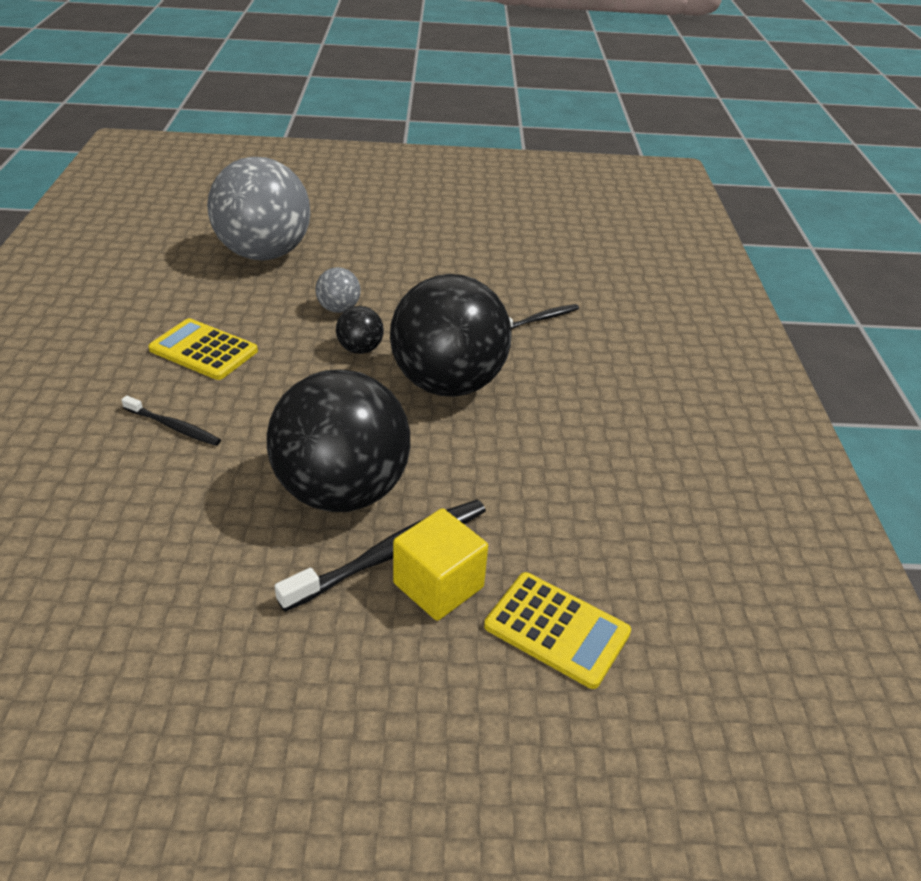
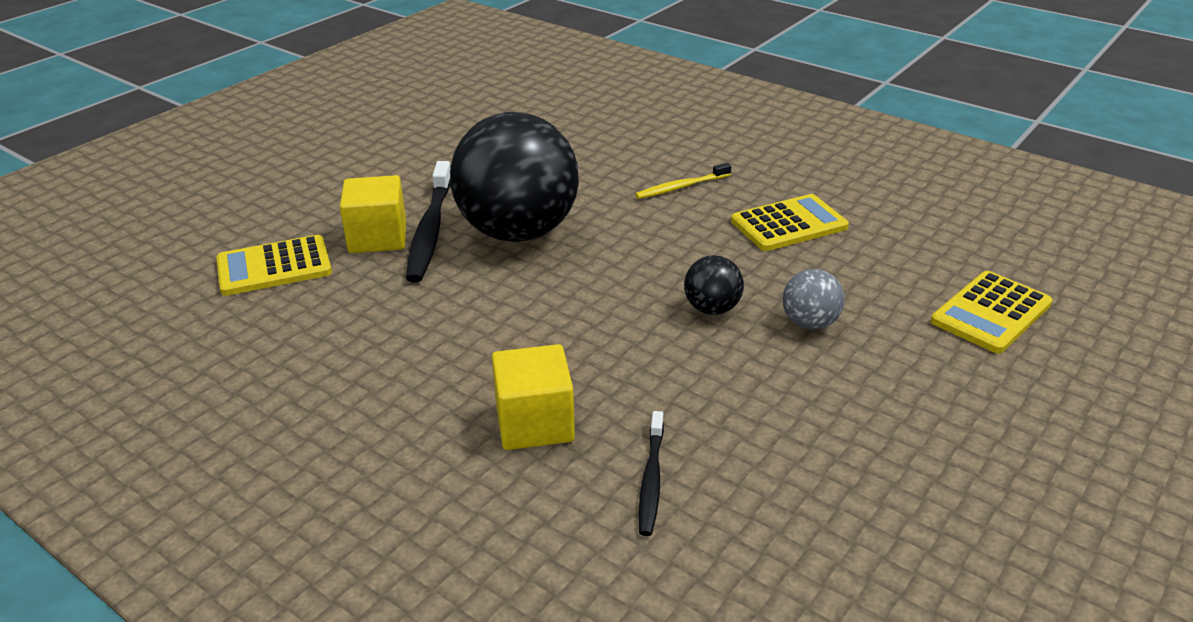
camera: 130 degrees right, 5 degrees down
black toothbrush [121,396,221,446] -> yellow toothbrush [635,163,731,199]
grey ball [207,157,310,261] -> yellow calculator [931,271,1052,353]
black ball [390,274,512,397] -> none
none -> yellow cube [492,344,575,450]

